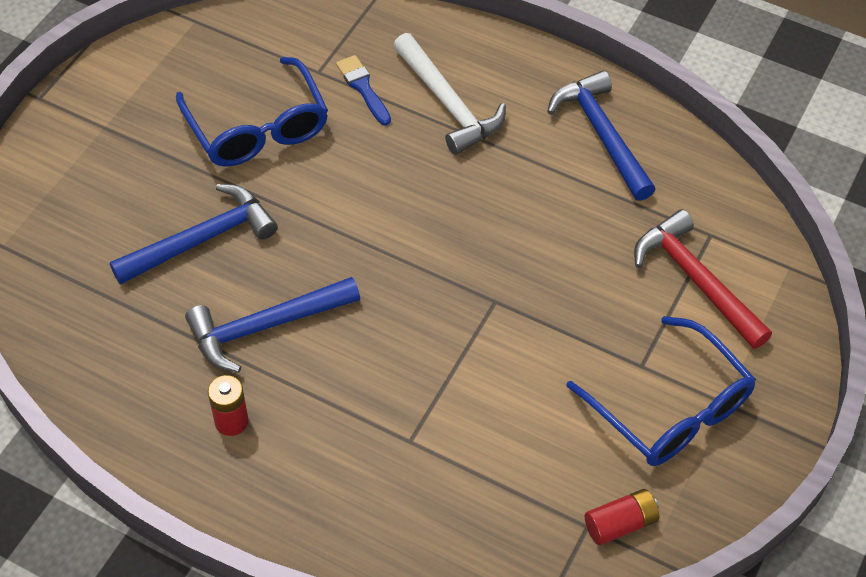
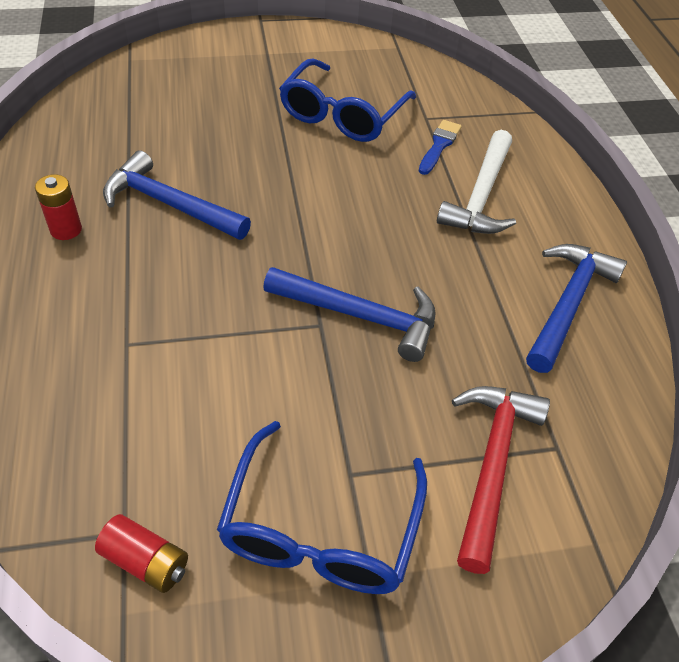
camera: 50 degrees right, 5 degrees down
blue hammer [110,184,278,284] -> blue hammer moved to [263,267,436,362]

